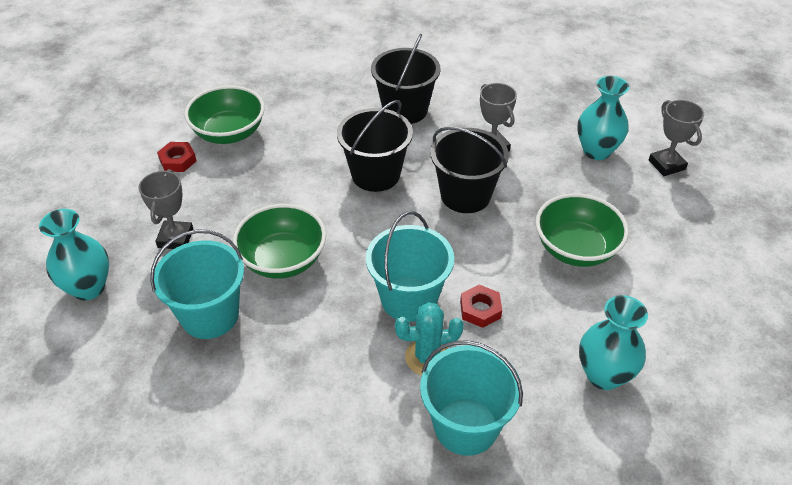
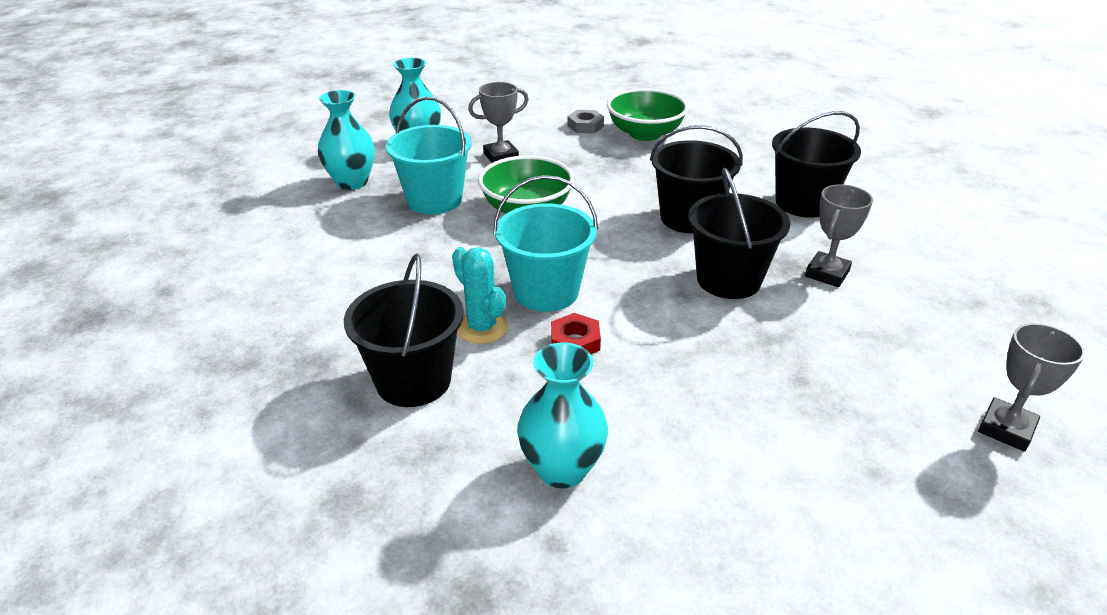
camera: 60 degrees right, 10 degrees down
red nut [157,142,196,172] -> grey nut [567,110,604,133]
turquoise bucket [420,340,523,456] -> black bucket [344,254,464,407]
green bowl [535,193,629,267] -> none
turquoise vase [577,76,629,160] -> turquoise vase moved to [318,90,375,190]

